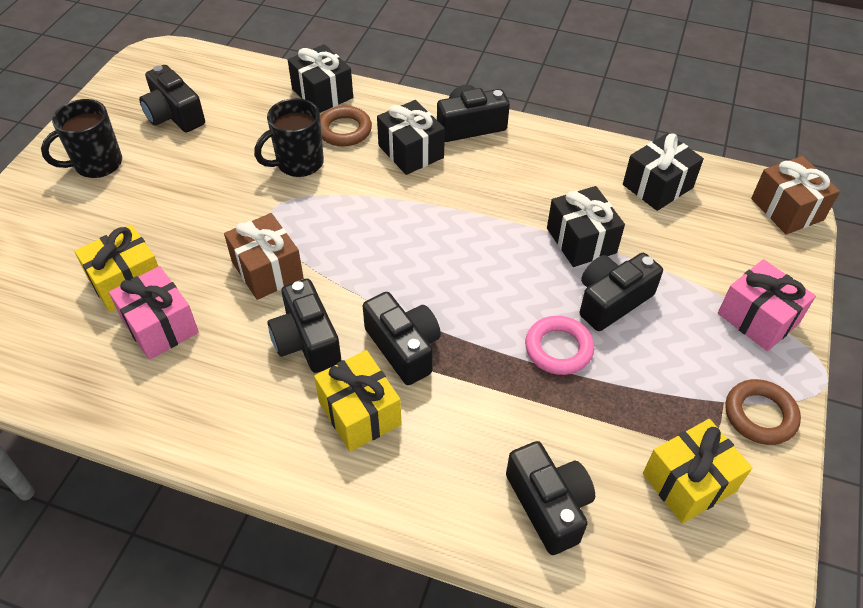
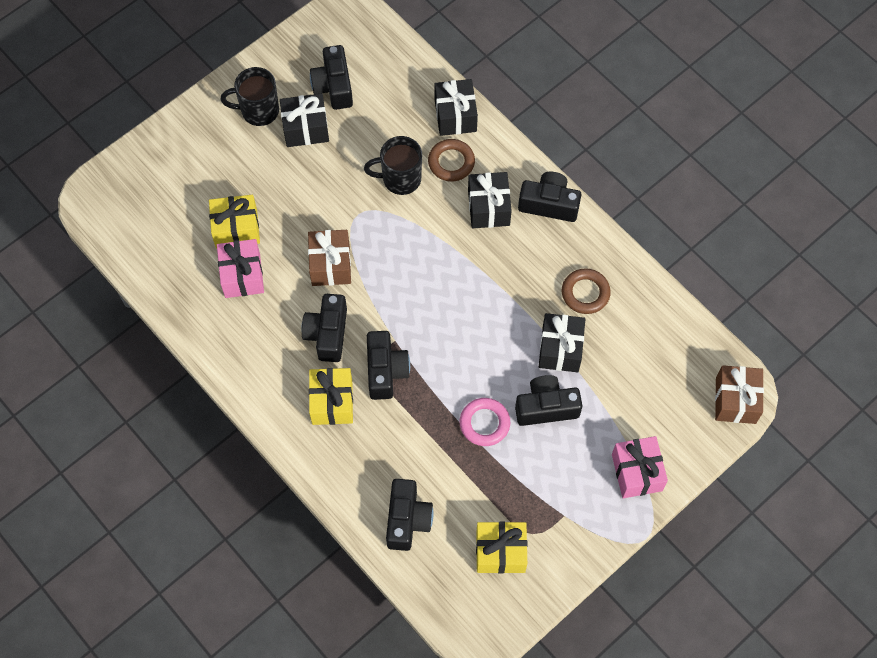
camera: 30 degrees right, 15 degrees up
black gift [623,133,704,211] -> black gift moved to [280,93,329,147]
brown ring [725,379,801,445] -> brown ring moved to [562,268,611,314]

